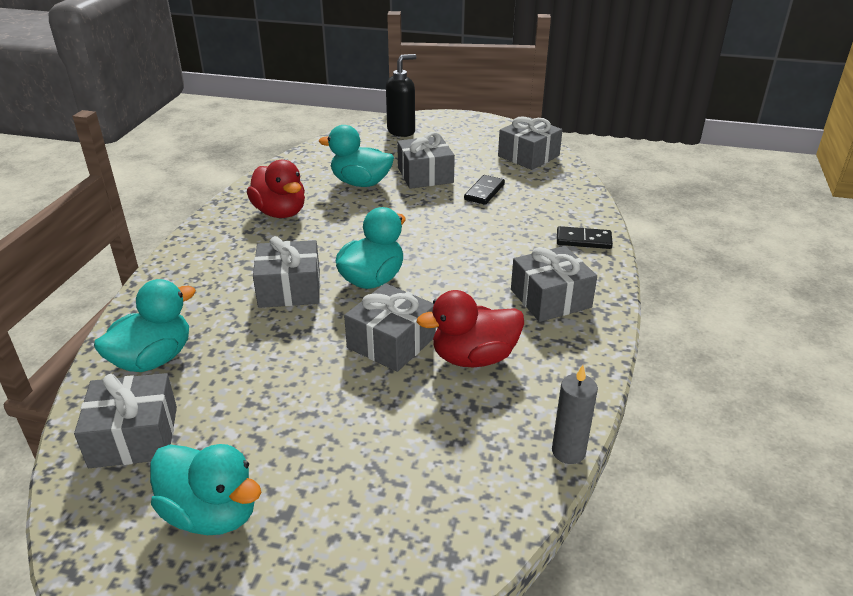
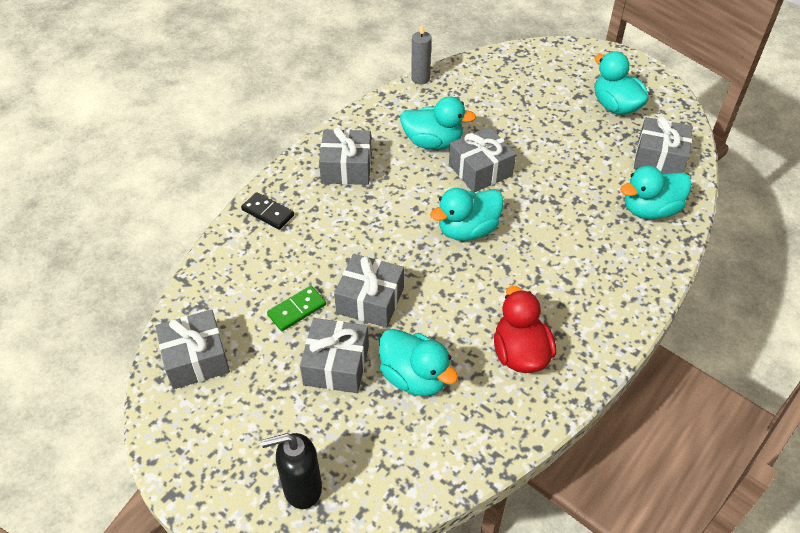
camera: 155 degrees left, 15 degrees up
grey gift [253,236,320,308] -> grey gift moved to [334,254,404,328]
red duck [417,290,524,367] -> turquoise duck [400,96,476,150]
black domino [464,175,505,205] -> green domino [267,286,326,331]

